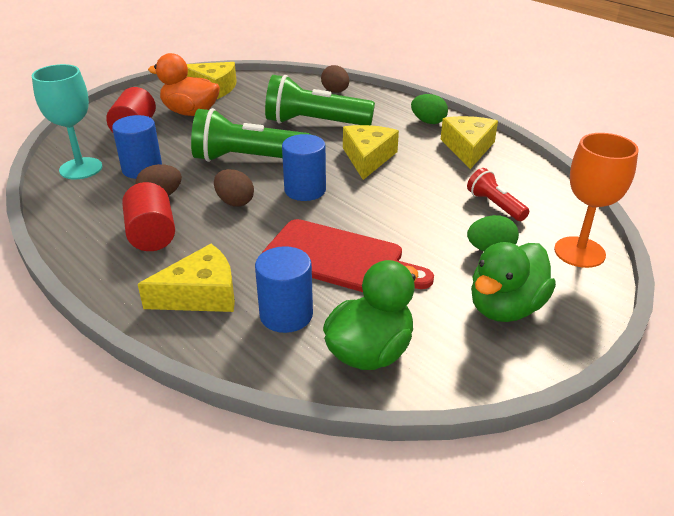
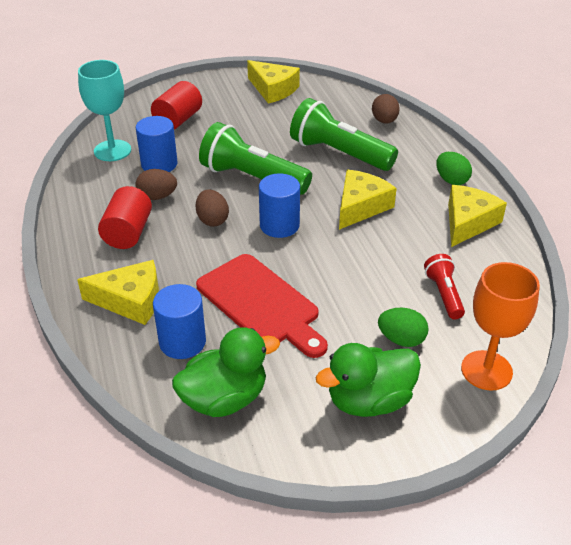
camera: 25 degrees right, 5 degrees up
orange duck [148,53,220,116] -> none

